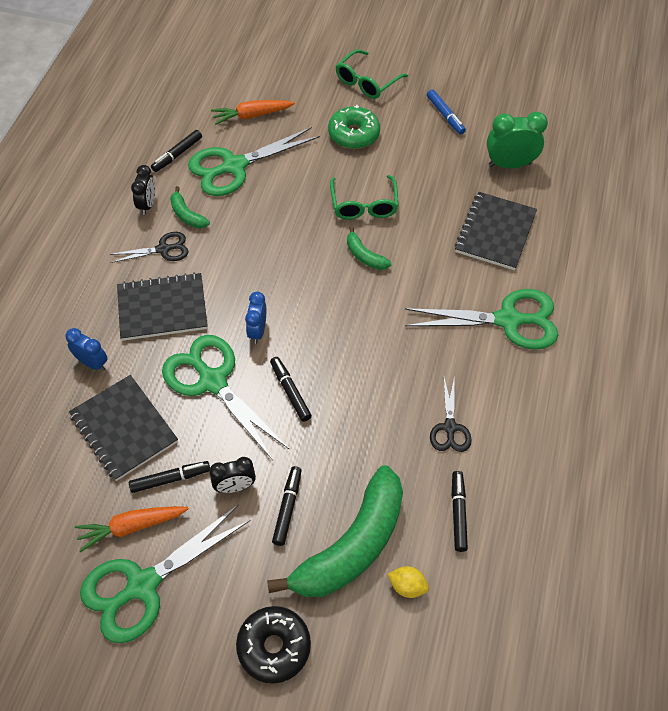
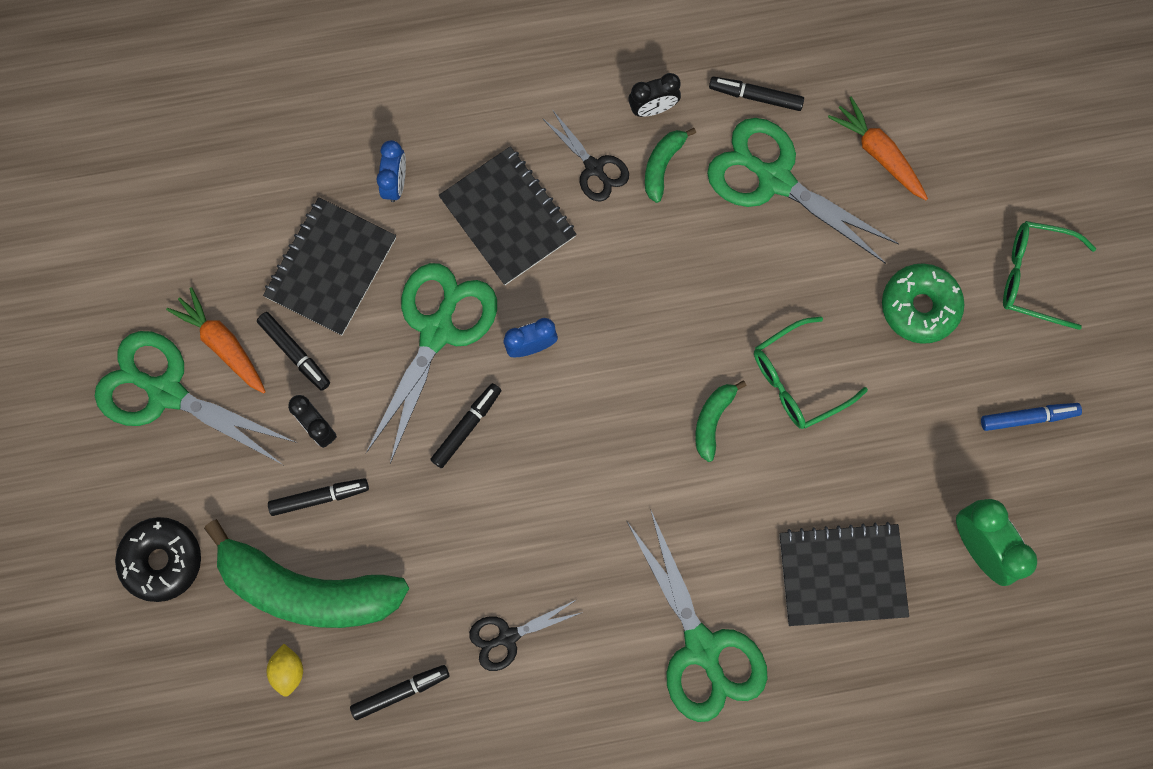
camera: 65 degrees right, 20 degrees up
blue marker [427,89,466,134] -> blue marker turned 135 degrees counterclockwise [981,403,1082,431]

